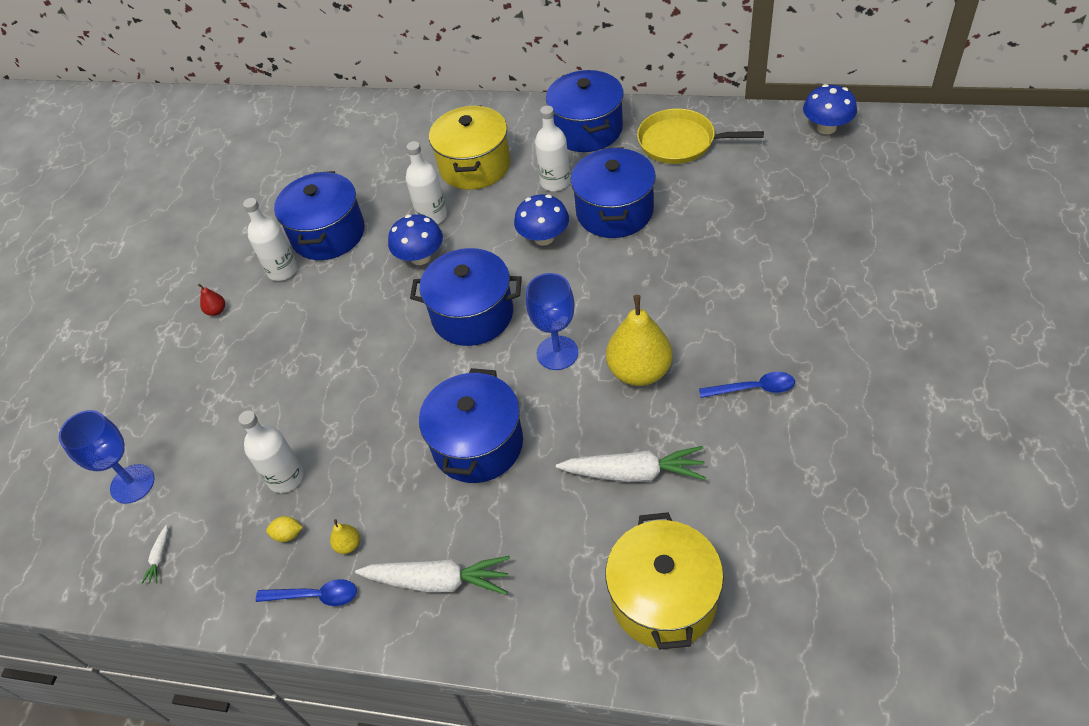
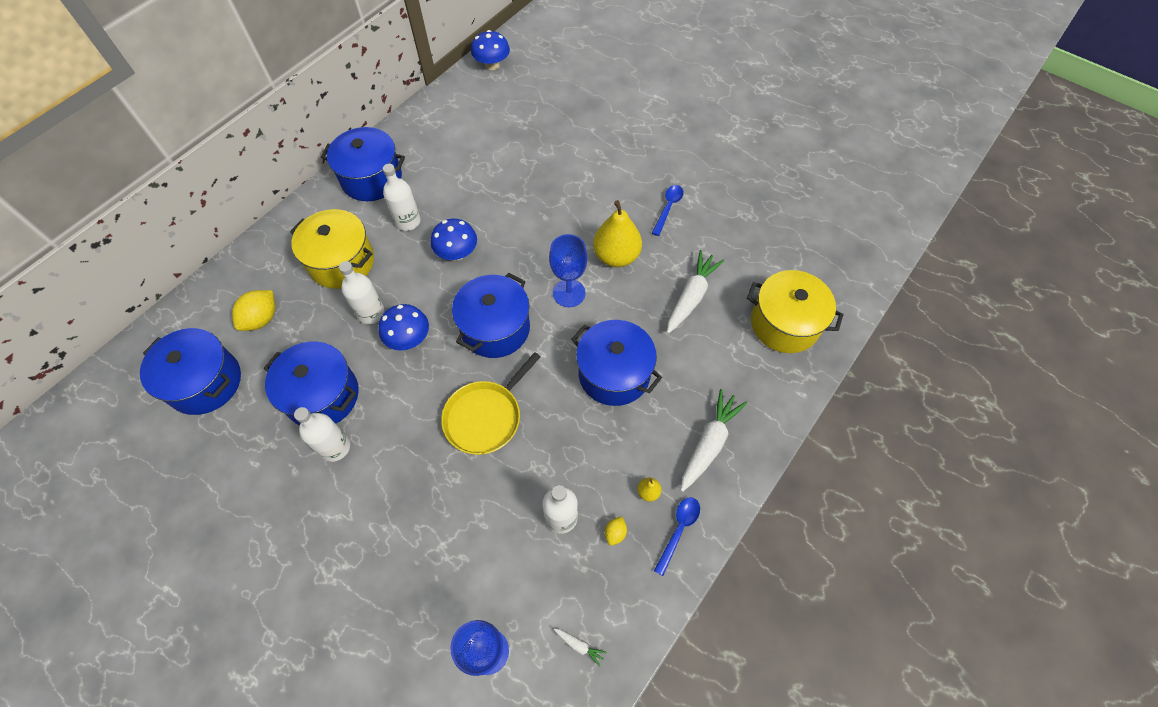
camera: 70 degrees left, 10 degrees up
red pear [198,284,225,316] -> none
blue pot [571,147,656,238] -> blue pot moved to [140,328,241,415]
yellow pan [637,109,764,164] -> yellow pan moved to [441,352,541,455]
none -> yellow lemon [232,290,275,331]

